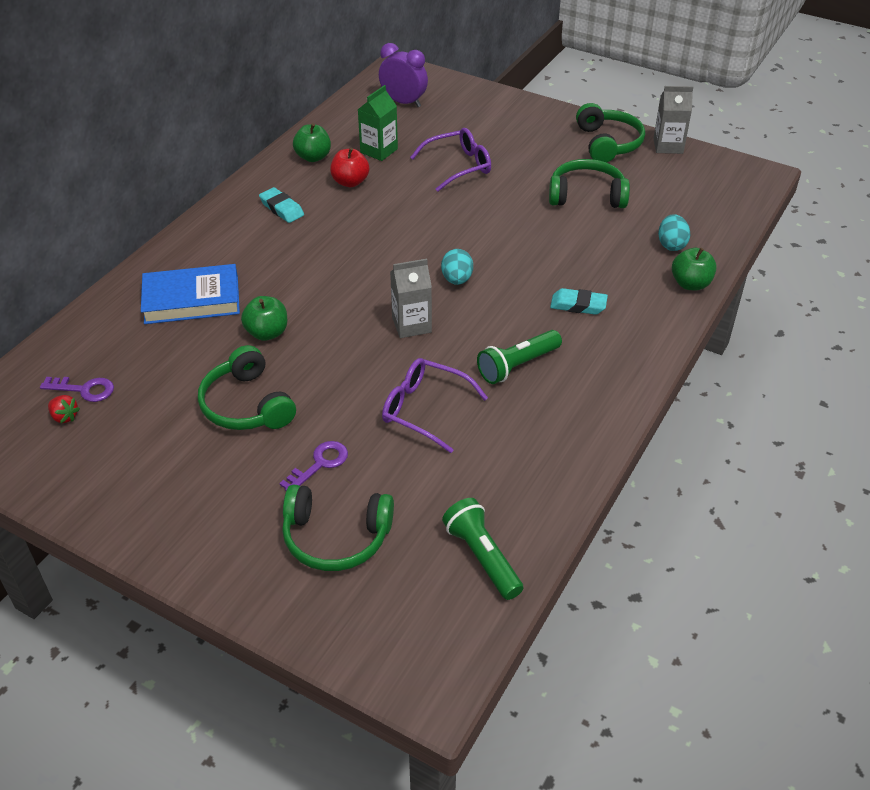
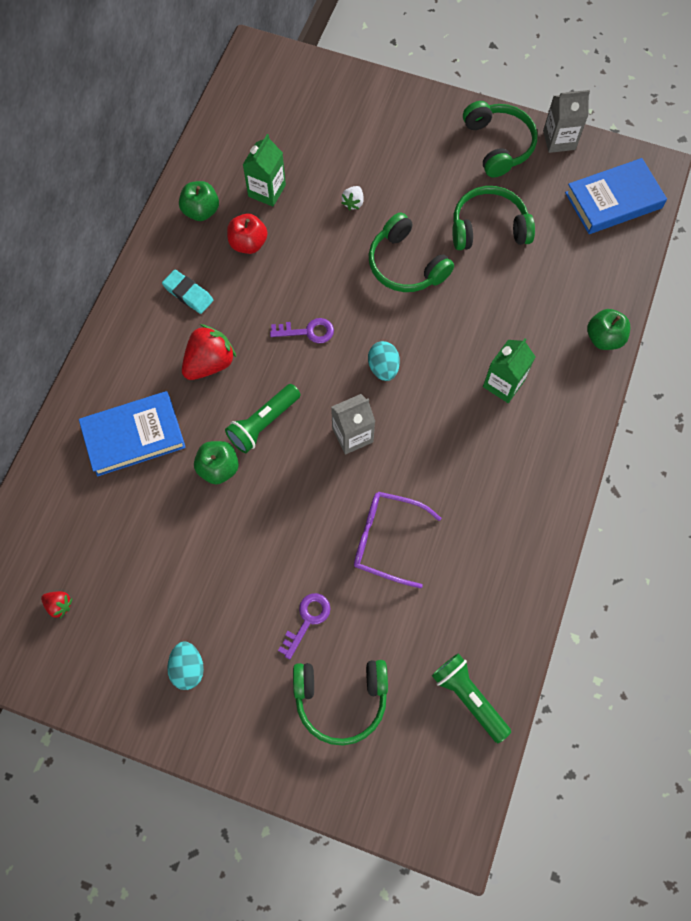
camera: 10 degrees left, 25 degrees up
purple key [40,377,114,402] -> purple key moved to [270,318,334,343]
green headphones [198,345,296,430] -> green headphones moved to [369,213,454,292]
purple clock [379,43,428,107] -> none
purple glasses [410,128,491,192] -> white strawberry [341,186,364,210]
green flashlight [477,330,562,384] -> green flashlight moved to [225,384,301,453]
turquoise eraser [550,288,608,315] -> green carton [483,338,535,403]
turquoise egg [658,214,691,251] -> turquoise egg moved to [167,642,204,690]
none -> red strawberry [182,324,236,380]
none -> blue book [565,158,667,234]

